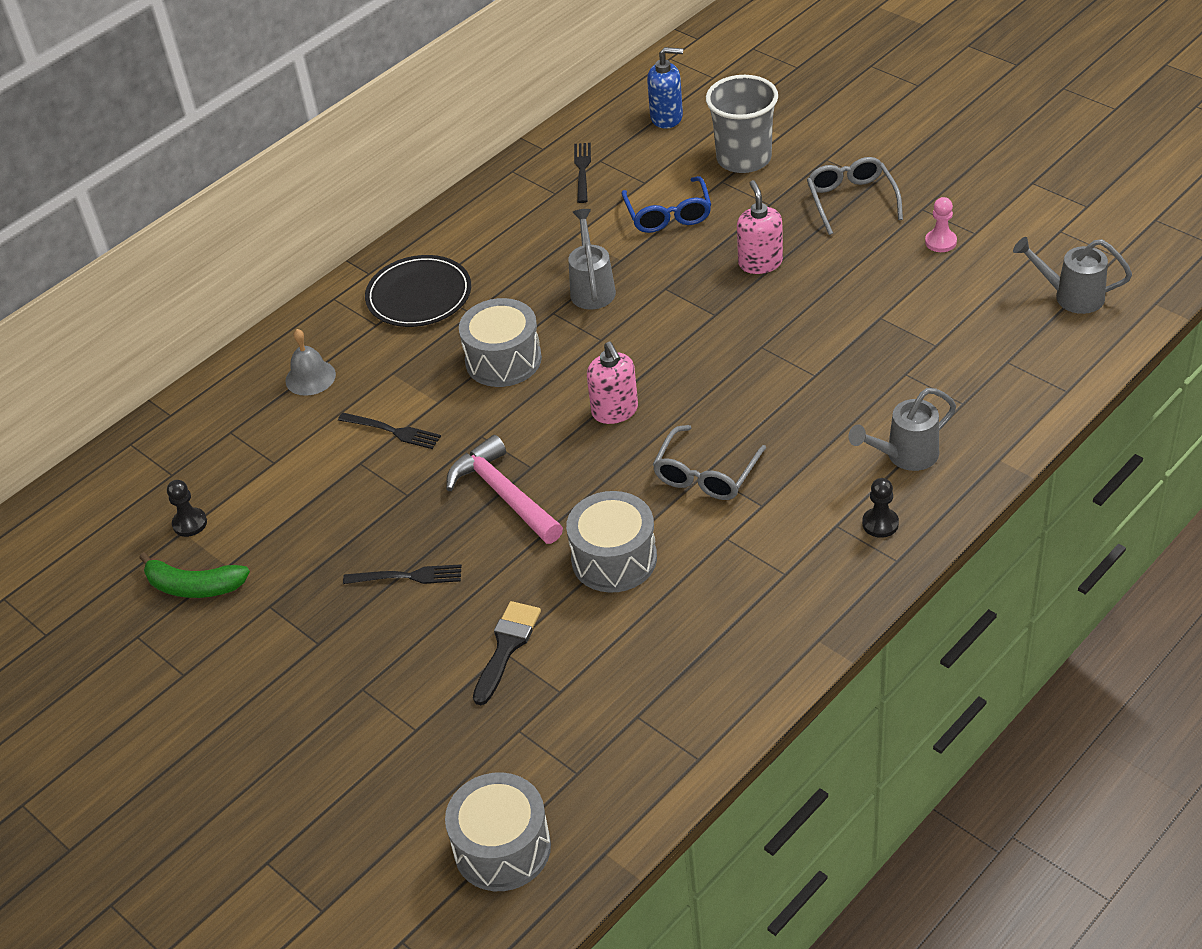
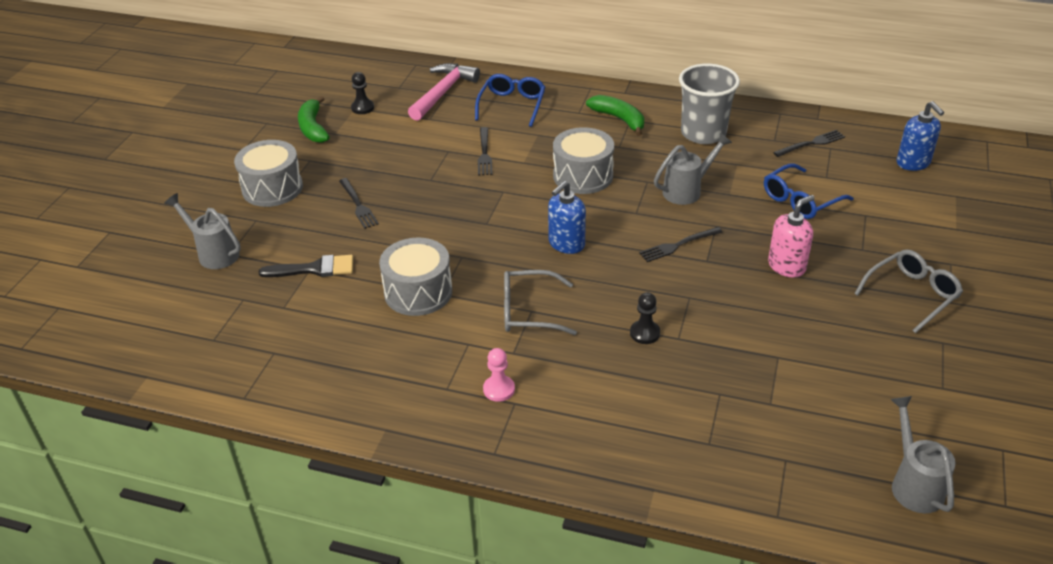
camera: 60 degrees right, 5 degrees down
grey bell [286,329,336,396] -> blue glasses [475,74,545,127]
black plate [365,255,471,327] -> green banana [586,95,644,136]
grey drum [445,772,551,891] -> grey drum moved to [234,140,303,207]
pink hammer [446,435,563,544] -> pink hammer moved to [408,63,480,121]
pink soap dispenser [587,342,638,424] -> blue soap dispenser [548,181,586,254]
grey cup [706,75,778,173] -> grey cup moved to [679,63,740,144]
grey watering can [848,388,956,471] -> grey watering can moved to [164,193,241,269]
black pawn [862,478,899,538] -> black pawn moved to [630,292,660,344]
pink pawn [925,197,957,252] -> pink pawn moved to [483,348,515,402]
none -> black fork [639,227,722,262]

